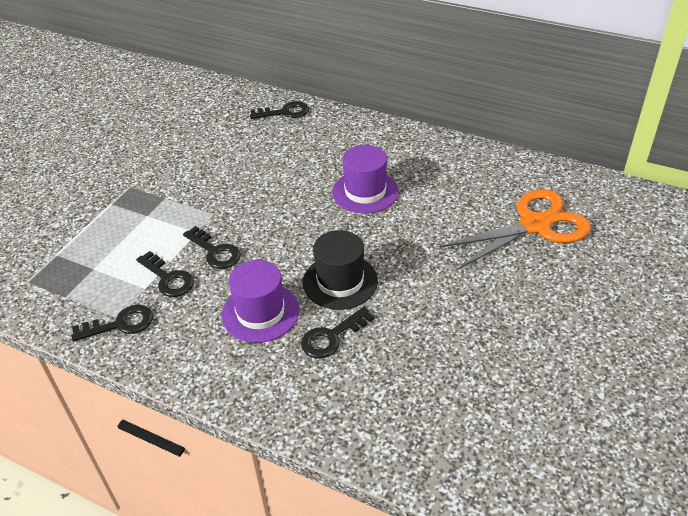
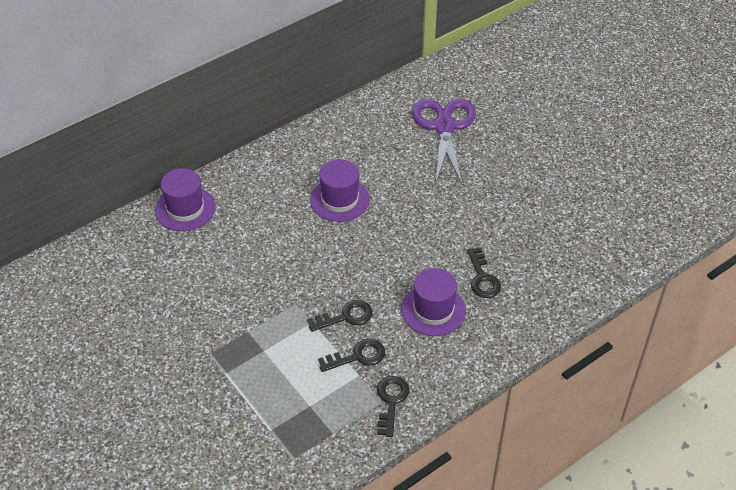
camera: 65 degrees left, 5 degrees up
black key [250,101,309,119] -> purple hat [155,168,216,231]
black hat [303,230,378,310] -> none
orange scissors [439,189,591,270] -> purple scissors [412,99,476,184]

